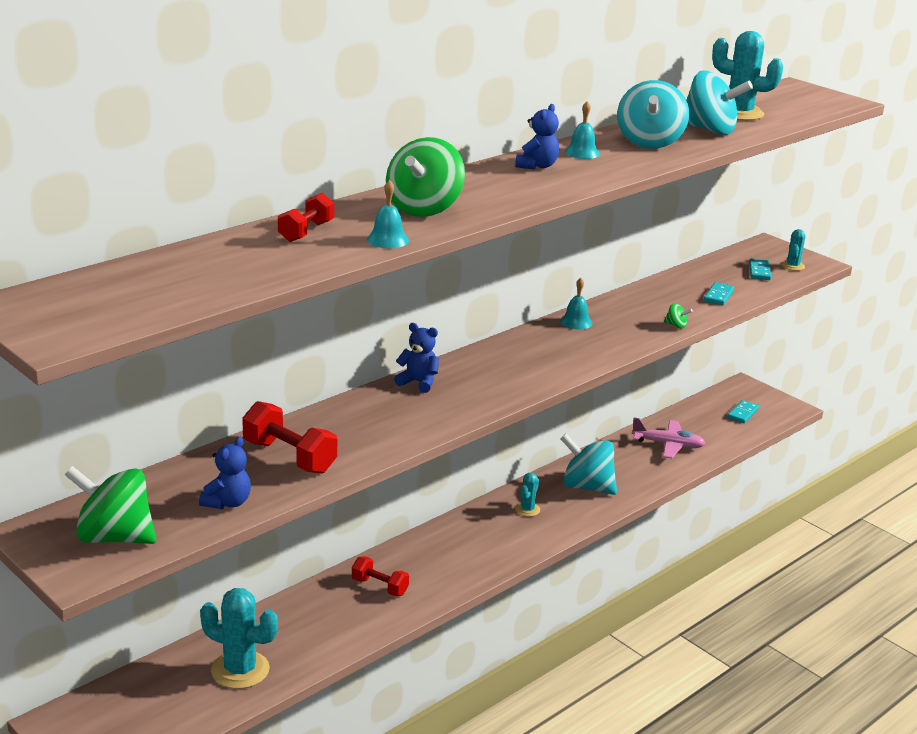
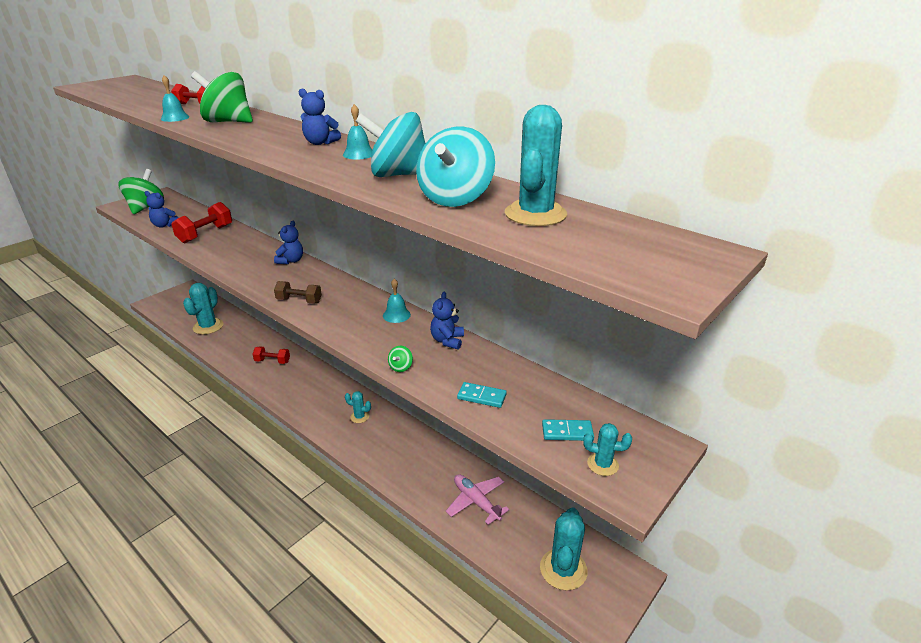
camera: 85 degrees right, 5 degrees up
red dumbbell [352,557,409,596] -> red dumbbell turned 75 degrees clockwise [252,346,290,364]
turquoise spinning top [560,434,617,495] -> none
pink plane [632,417,705,459] -> pink plane turned 135 degrees clockwise [446,474,510,525]
turquoise domino [728,400,759,423] -> turquoise cactus [540,507,588,591]
none -> brown dumbbell [274,281,322,304]
none -> blue teddy bear [430,292,464,350]

